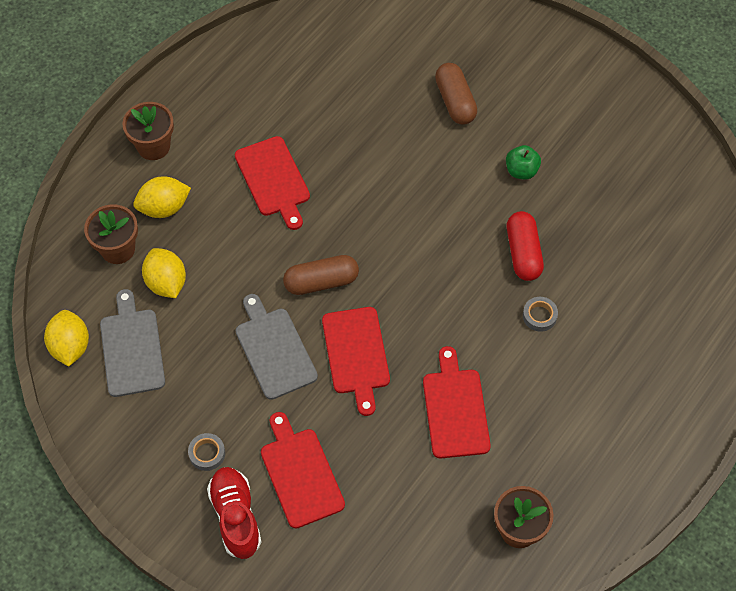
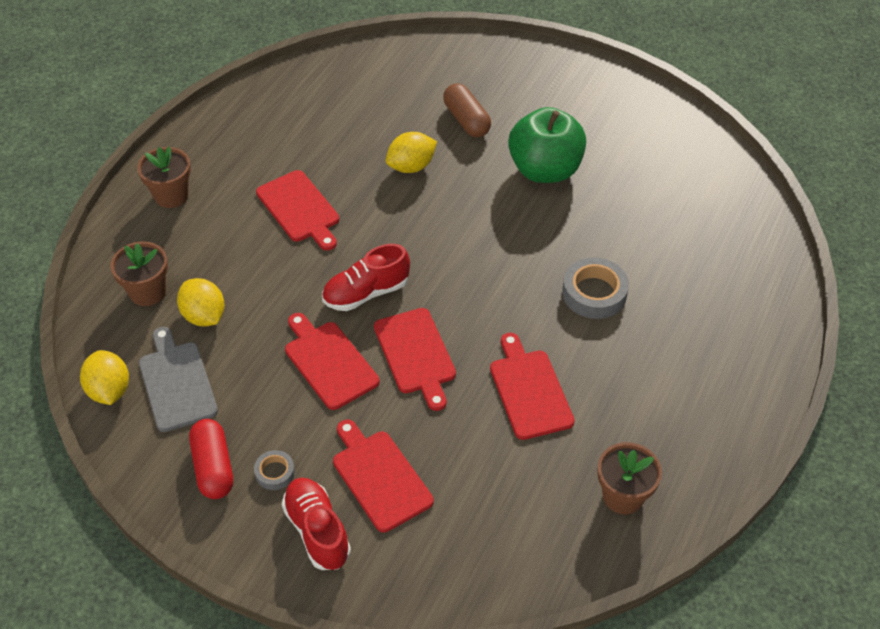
camera: 10 degrees left, 10 degrees down
yellow lemon [133,176,191,218] -> yellow lemon moved to [386,132,437,173]
grey cutting board [236,294,318,400] -> red cutting board [285,313,380,410]
brown capsule [283,255,359,295] -> red shoe [322,244,410,311]
green apple [506,145,541,179] -> green apple [508,107,586,183], size x2.18
red capsule [507,211,544,281] -> red capsule moved to [189,419,233,499]
grey tape [523,297,558,332] -> grey tape [562,257,629,319], size x1.83

